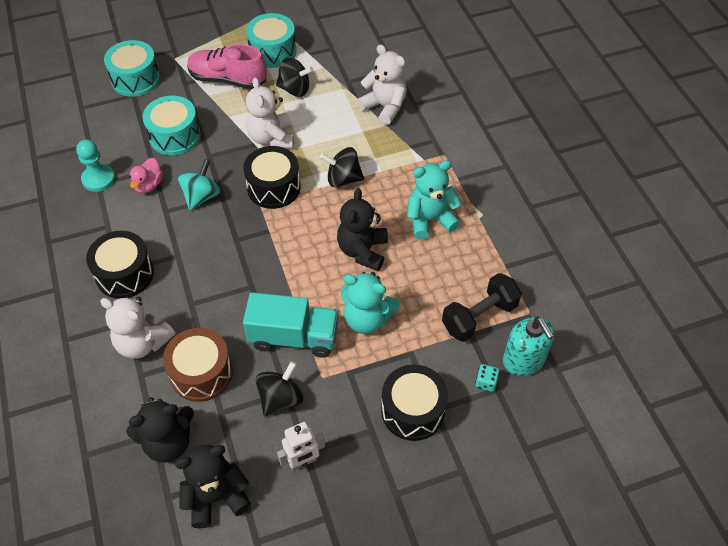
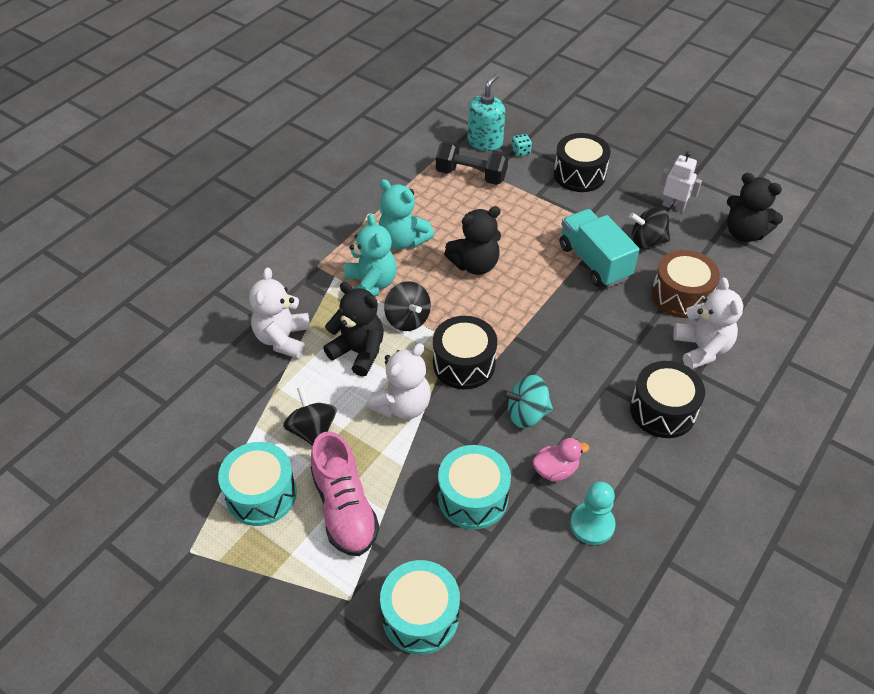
camera: 125 degrees left, 5 degrees down
black teddy bear [126,397,194,463] -> black teddy bear moved to [323,282,384,377]
turquoise teddy bear [341,272,400,334] -> turquoise teddy bear moved to [344,214,397,297]

